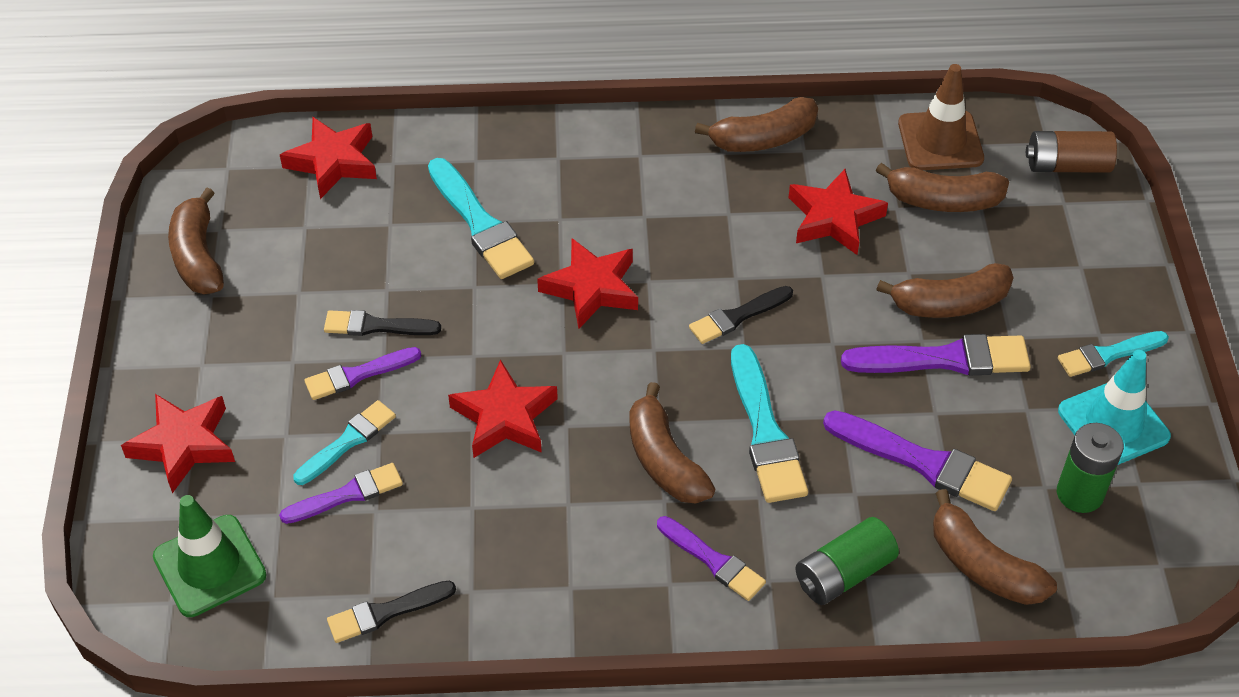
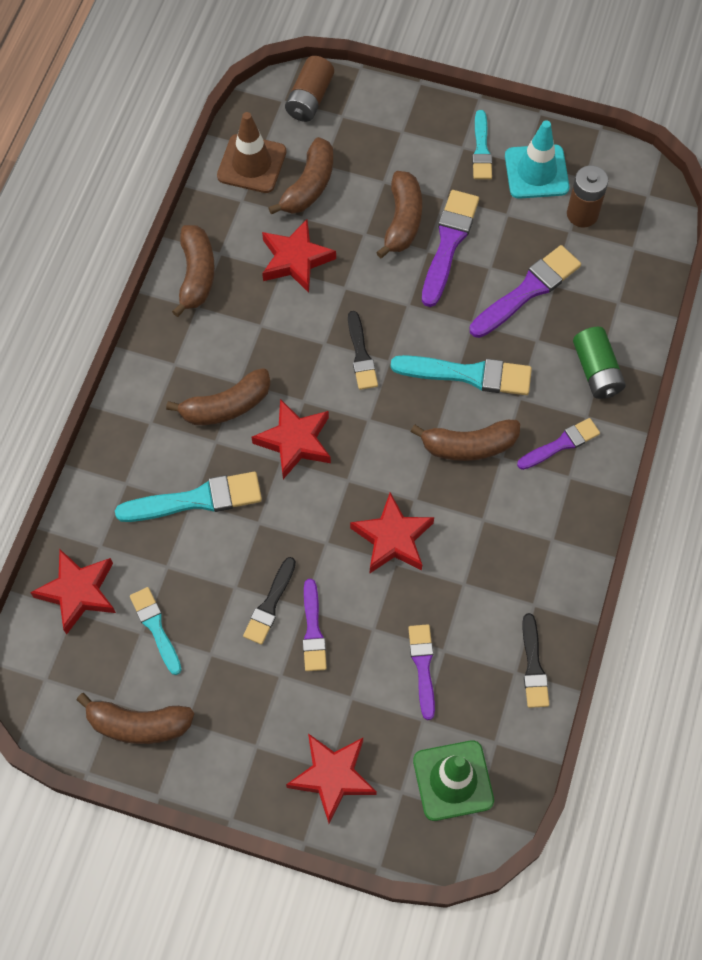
camera: 70 degrees left, 15 degrees up
turquoise brush [293,400,396,485] -> turquoise brush moved to [130,587,182,675]
brown banana [933,489,1057,605] -> brown banana moved to [166,368,271,425]
green battery [1057,423,1124,513] -> brown battery [567,165,608,227]

